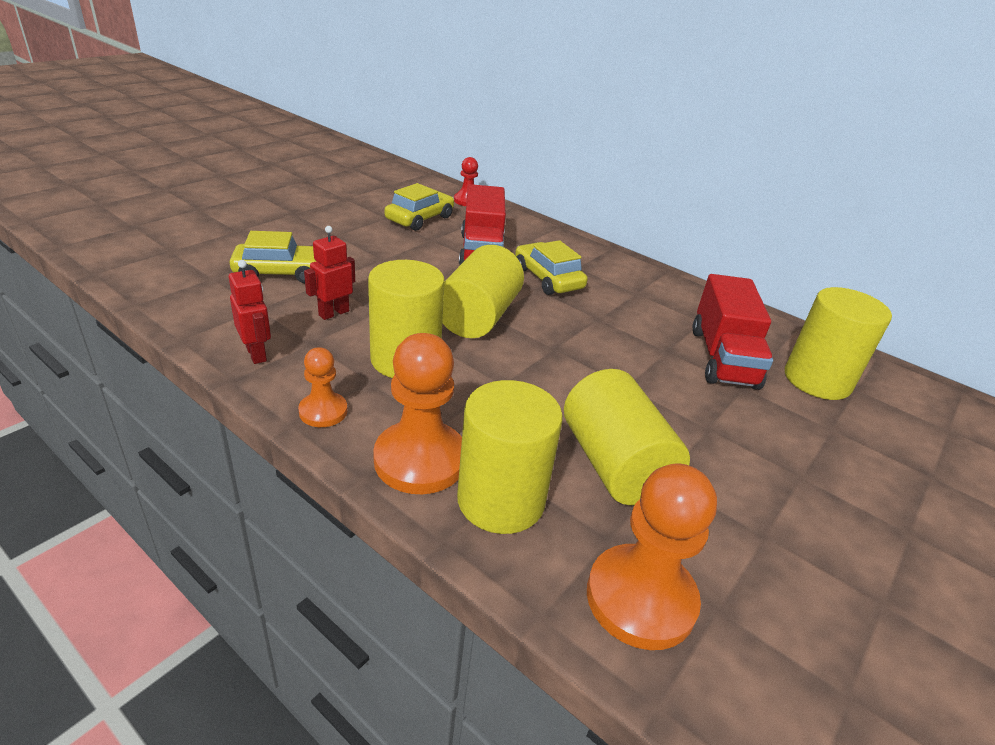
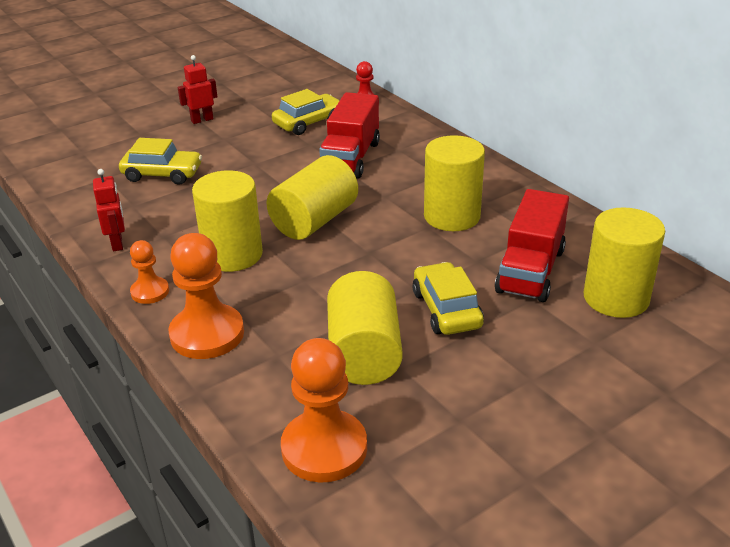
camera: 20 degrees right, 0 degrees up
red robot [304,226,355,320] -> red robot moved to [178,55,217,124]
yellow cylinder [457,380,563,534] -> yellow cylinder moved to [424,135,485,231]
yellow car [515,240,588,295] -> yellow car moved to [412,262,484,335]

